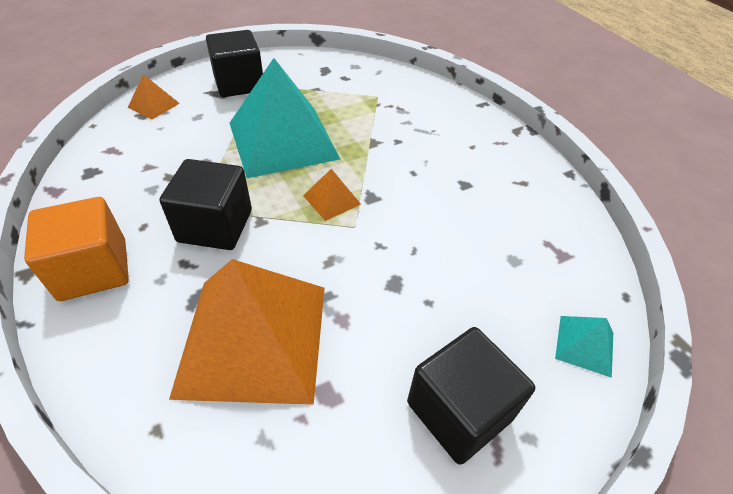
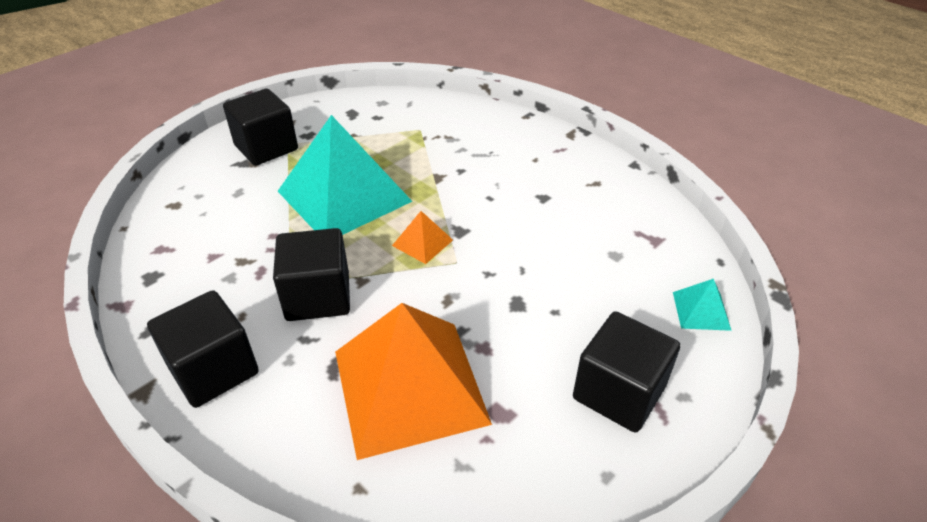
camera: 15 degrees left, 5 degrees down
orange cube [24,197,129,301] -> black cube [147,290,259,408]
orange pyramid [128,74,180,120] -> none

